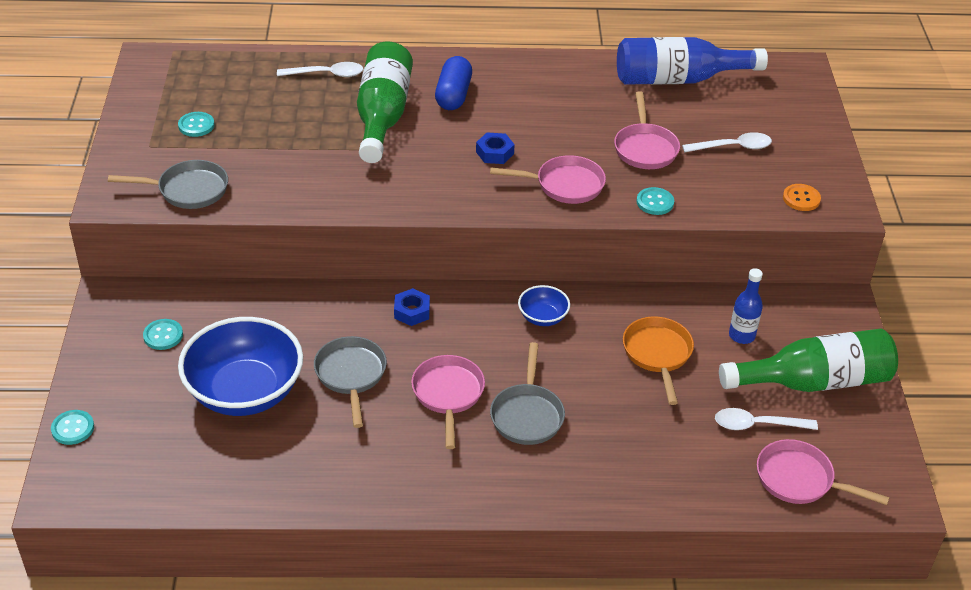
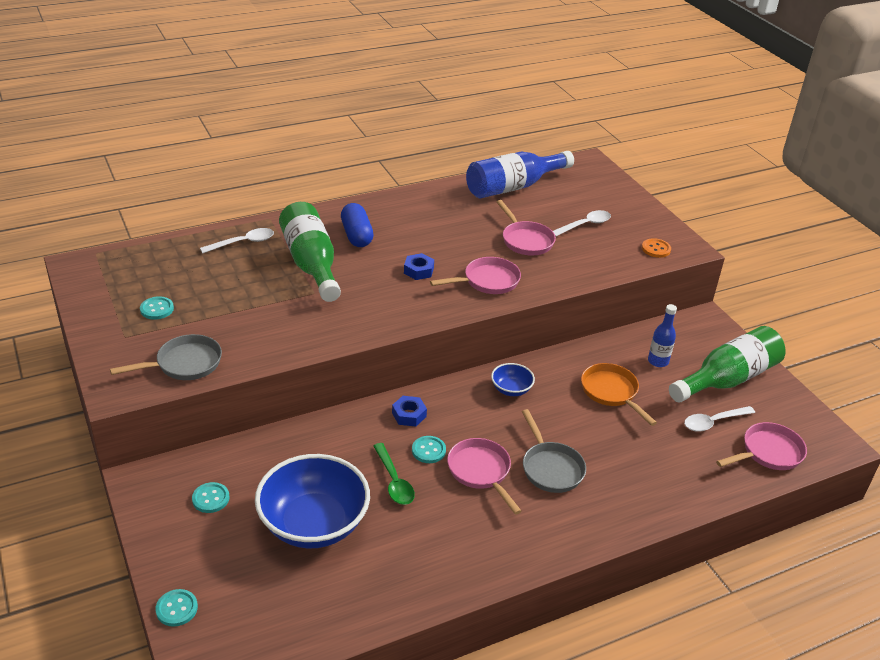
camera: 25 degrees left, 5 degrees down
grey pan [314,336,387,428] -> green spoon [373,443,415,505]
turquoise button [637,187,674,215] -> turquoise button moved to [412,436,446,463]
pink pan [757,439,890,505] -> pink pan turned 150 degrees clockwise [716,422,807,470]

